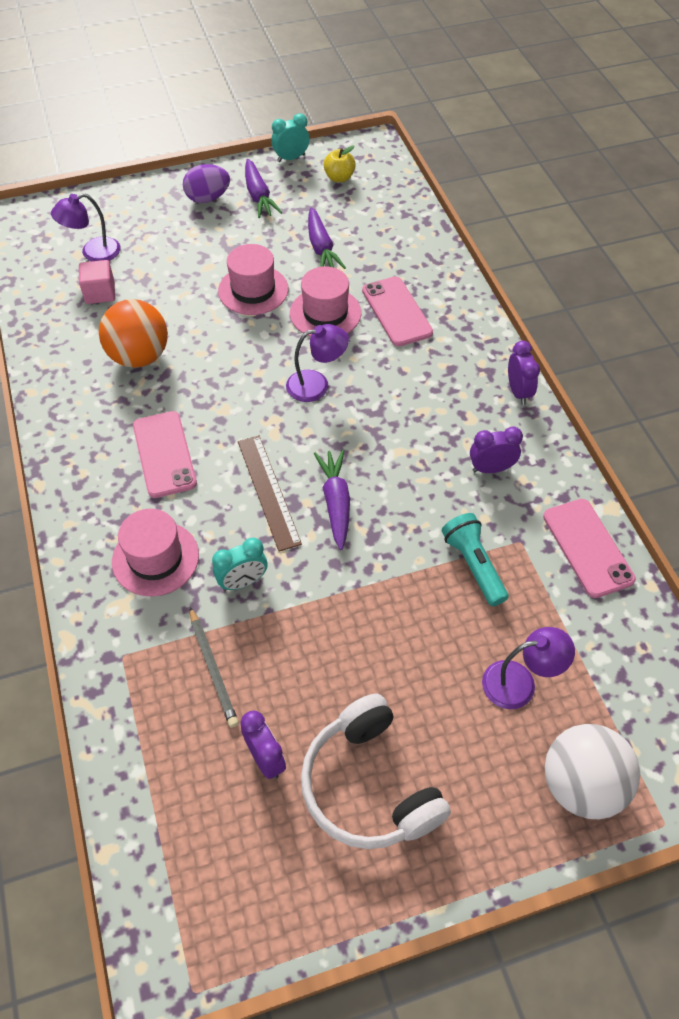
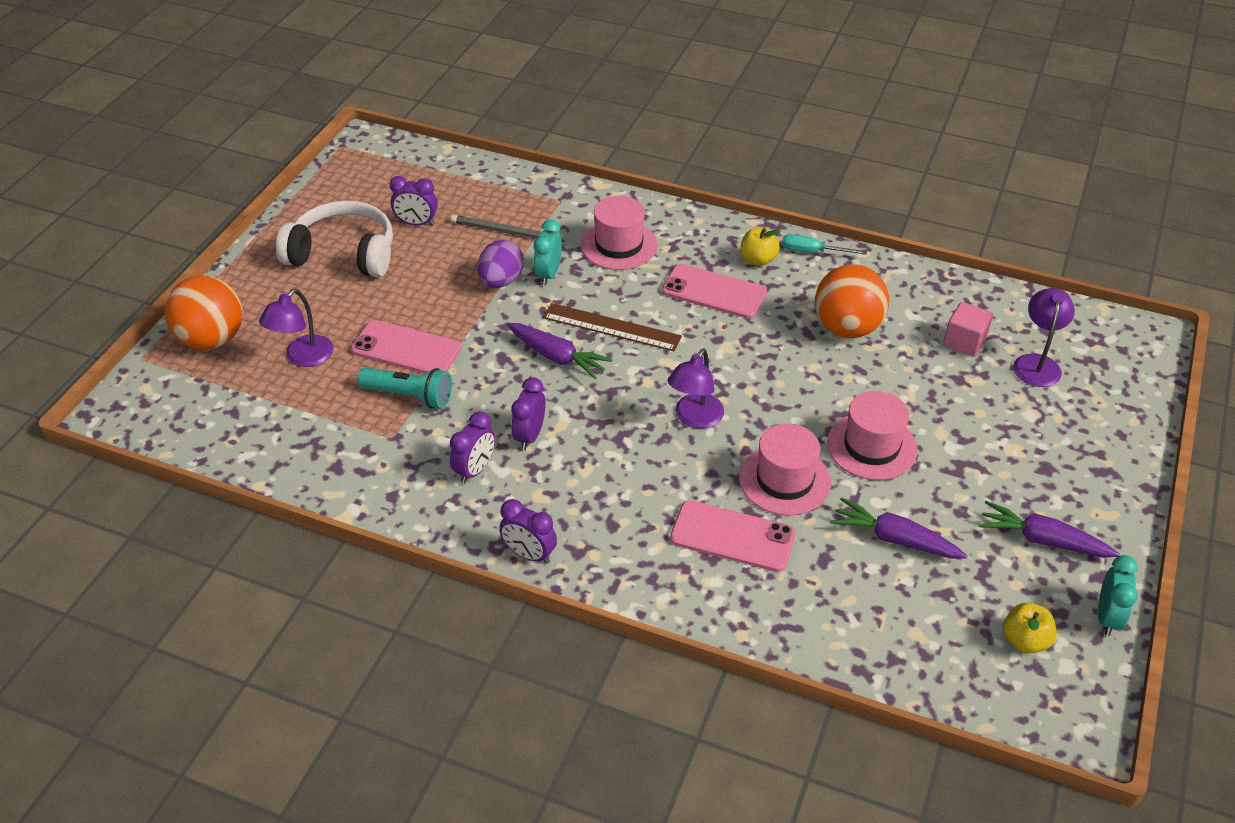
camera: 130 degrees right, 10 degrees down
purple egg [183,164,230,203] -> purple egg moved to [477,240,524,288]
pink phone [543,499,636,598] -> pink phone moved to [351,320,461,374]
white ball [545,724,640,819] -> orange ball [165,276,243,350]
none -> purple clock [511,377,545,450]
none -> yellow apple [740,228,780,266]
none -> turquoise screwdriver [782,234,867,255]

